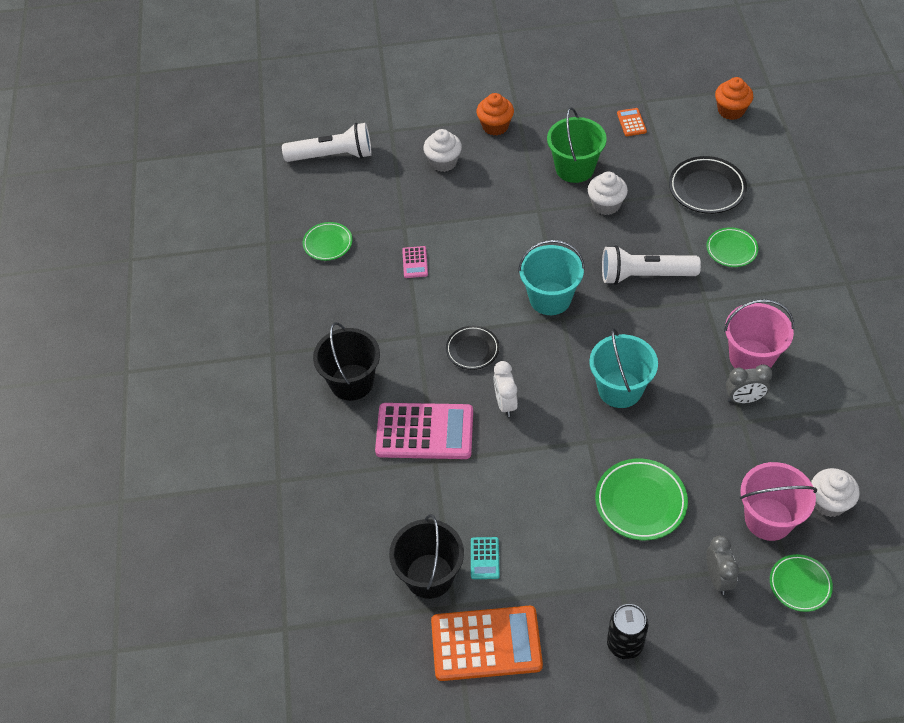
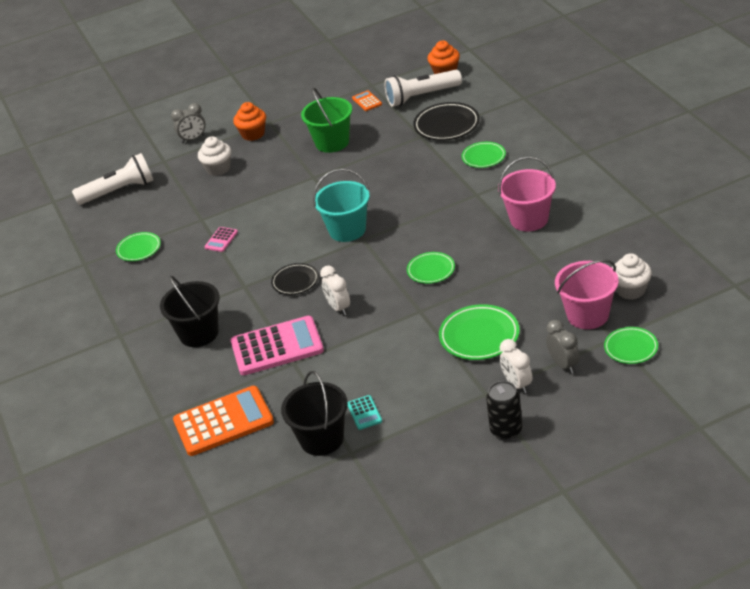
camera: 15 degrees left, 15 degrees down
pink calculator [402,246,428,278] -> pink calculator turned 45 degrees clockwise [204,227,238,252]
orange calculator [431,606,543,681] -> orange calculator moved to [173,386,274,456]
white cupcake [588,172,628,215] -> none
turquoise bucket [589,328,658,408] -> green plate [407,252,455,284]
white flashlight [602,245,701,285] -> white flashlight moved to [385,70,462,107]
grey clock [726,365,773,404] -> grey clock moved to [171,103,205,143]
none -> white clock [500,339,532,394]

